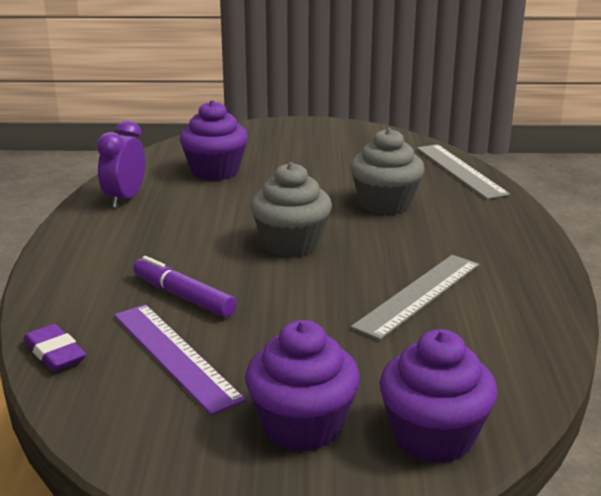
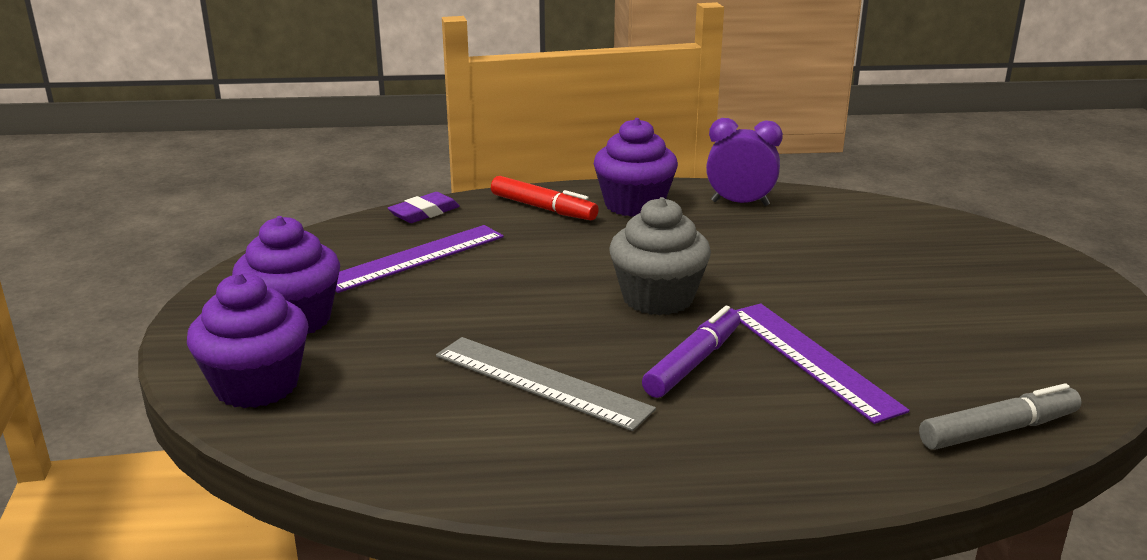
camera: 85 degrees right, 0 degrees up
purple marker [133,256,237,317] -> purple marker moved to [642,306,740,398]
purple cupcake [179,100,248,181] -> purple cupcake moved to [594,118,678,217]
grey cupcake [350,128,425,215] -> purple ruler [736,303,909,424]
grey ruler [417,144,510,199] -> grey marker [919,383,1082,450]
none -> red marker [491,176,599,220]

